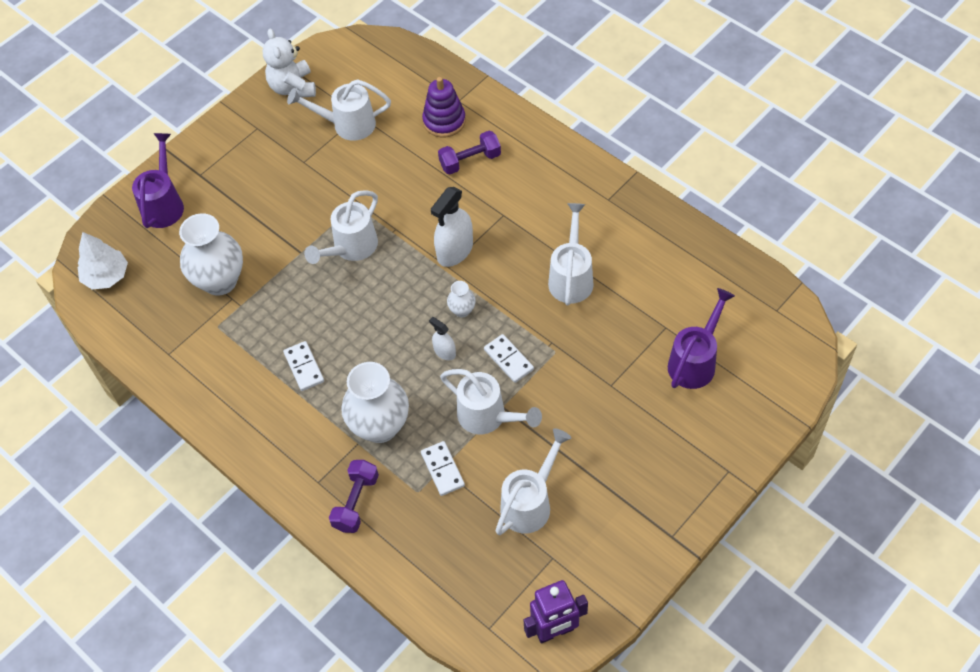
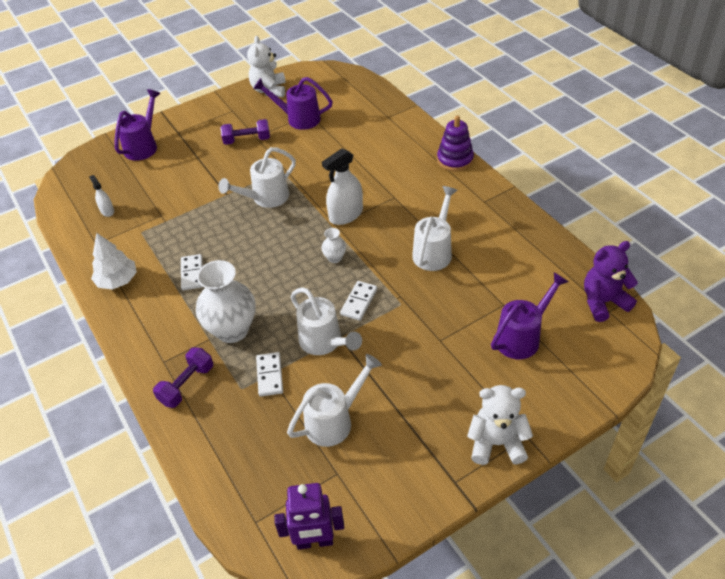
camera: 15 degrees right, 10 degrees down
white tree [78,232,128,289] -> white tree moved to [91,233,137,290]
white vase [179,213,243,296] -> none
white watering can [287,79,391,141] -> purple watering can [253,77,333,130]
purple stacking toy [422,77,466,138] -> purple stacking toy moved to [437,115,474,171]
white spray bottle [429,317,456,360] -> white spray bottle moved to [89,175,114,217]
purple dumbbell [438,131,501,174] -> purple dumbbell moved to [220,119,270,145]
white domino [484,334,534,383] -> white domino turned 45 degrees clockwise [340,281,377,321]
none -> white teddy bear [467,385,533,465]
none -> purple teddy bear [584,241,638,322]

